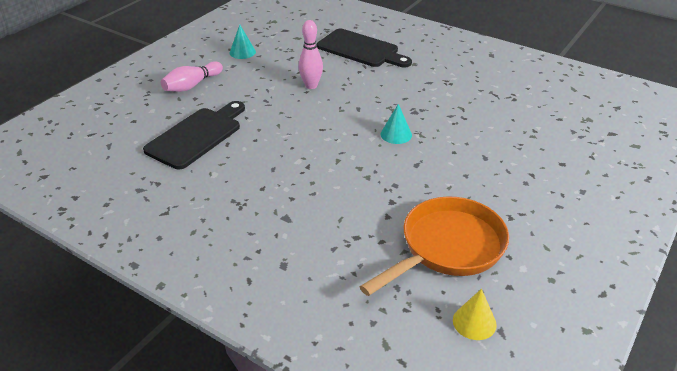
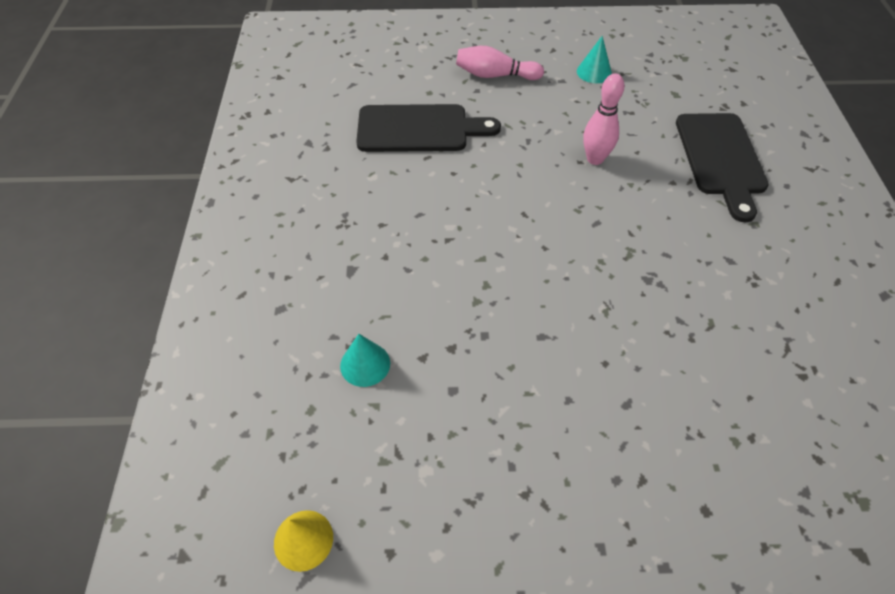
camera: 55 degrees right, 15 degrees up
orange pan [360,196,509,296] -> none
turquoise cone [381,104,412,144] -> turquoise cone moved to [340,334,390,387]

